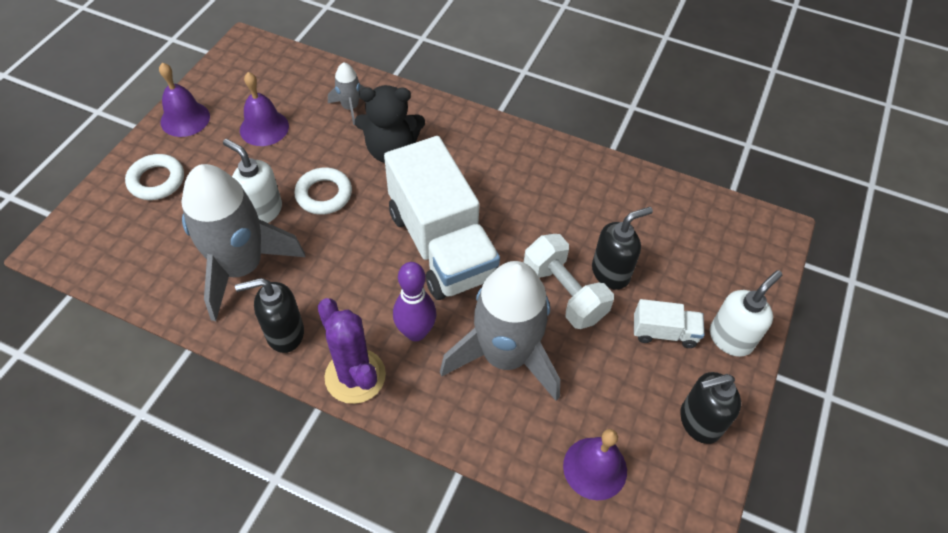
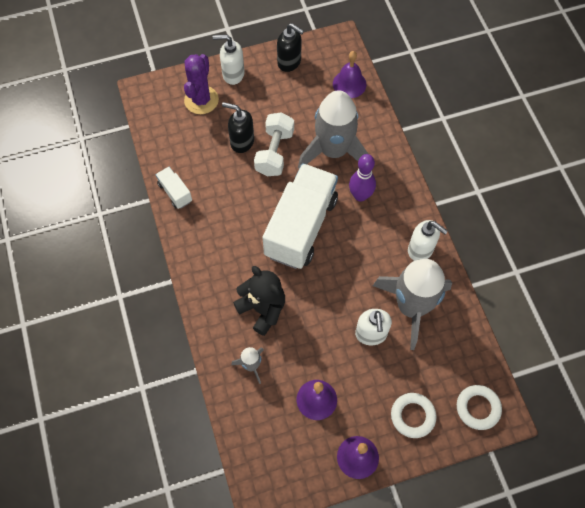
camera: 130 degrees left, 10 degrees up
black soap dispenser [235,278,304,353] -> white soap dispenser [408,220,448,261]
white ring [294,167,352,215] -> white ring moved to [457,385,502,430]
purple cactus [317,298,386,404] -> purple cactus moved to [184,54,219,114]
white truck [634,299,704,348] -> white truck moved to [156,167,192,209]

